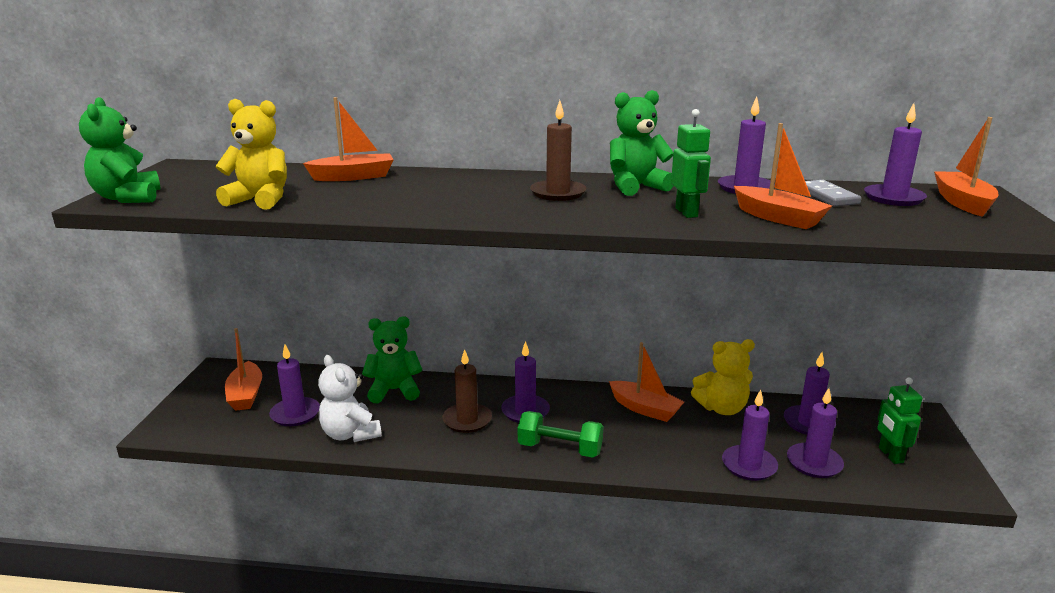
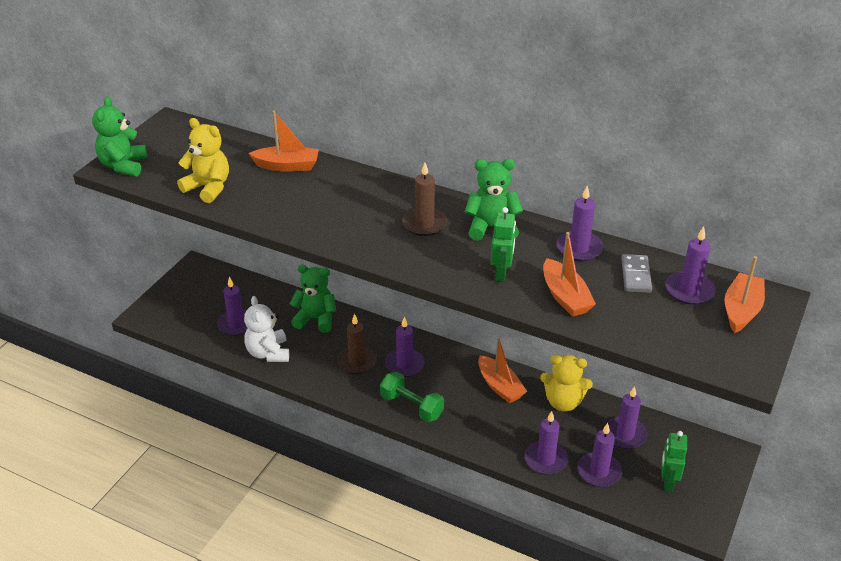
camera: 20 degrees right, 15 degrees up
orange boat [225,328,262,411] -> none

